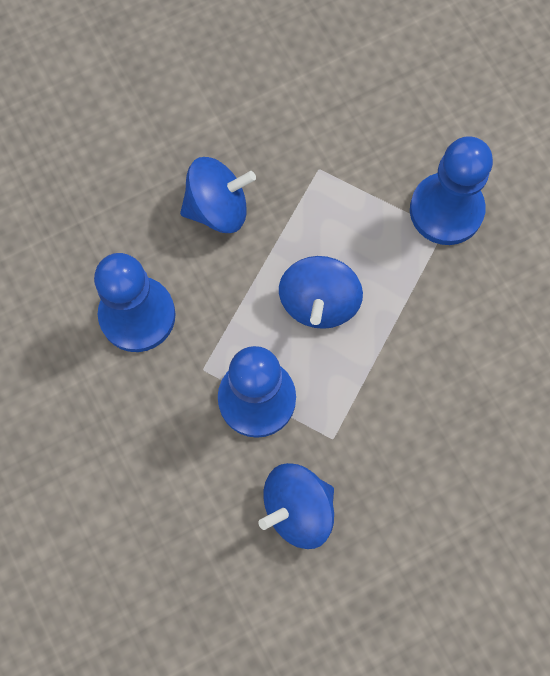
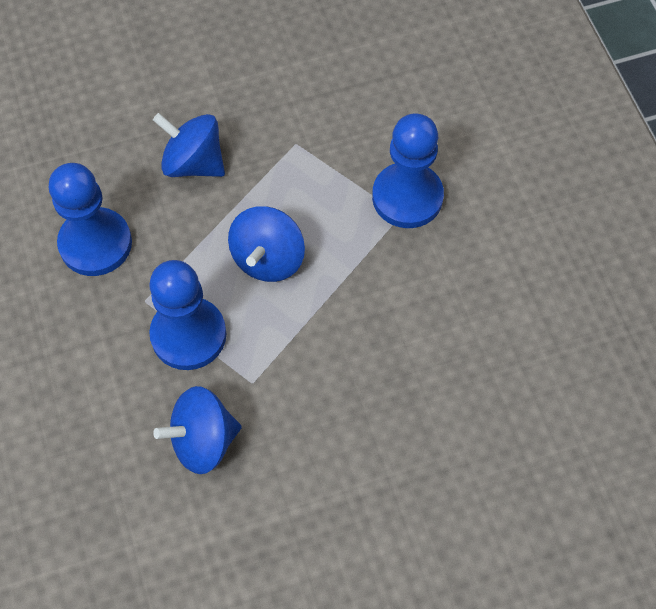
camera: 10 degrees right, 10 degrees down
blue spinning top [180,157,256,233] -> blue spinning top turned 150 degrees counterclockwise [153,113,225,177]

